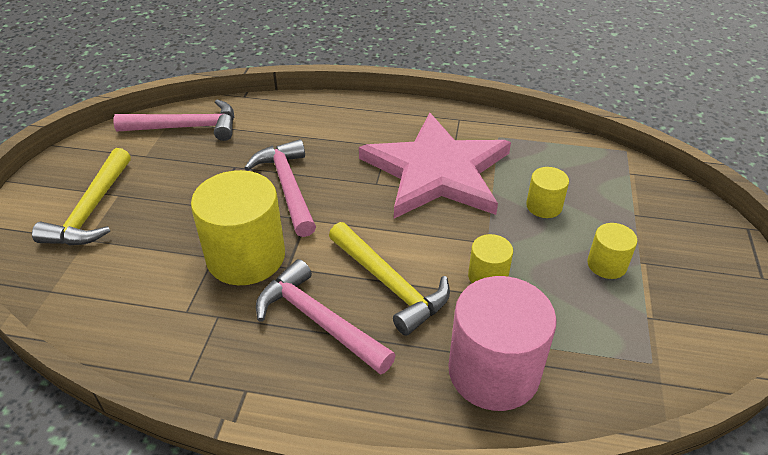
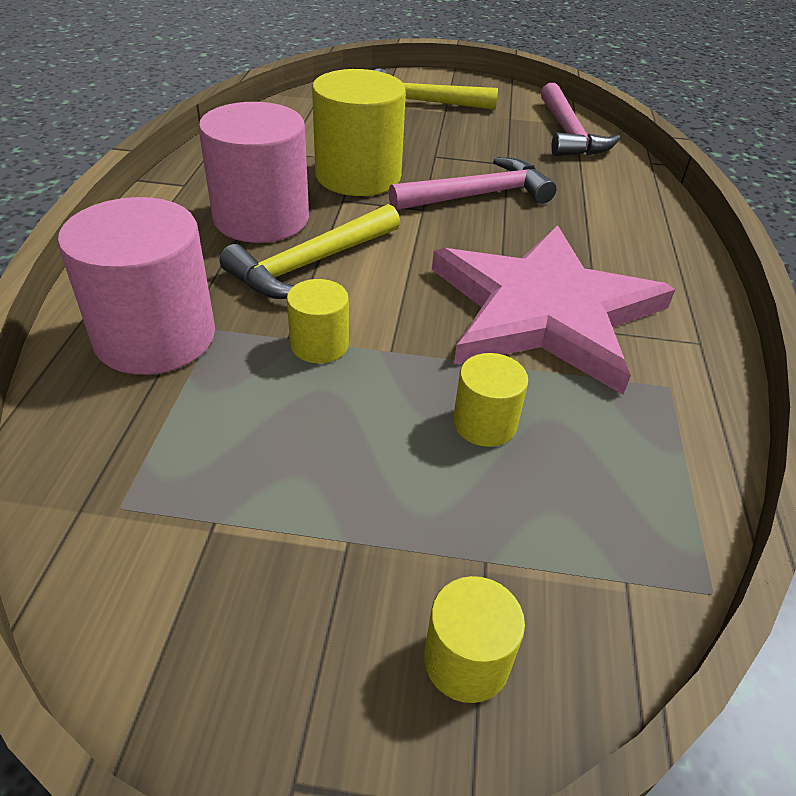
camera: 85 degrees right, 0 degrees up
pink hammer [256,259,396,375] -> pink cylinder [198,102,309,243]
yellow cylinder [587,223,637,279] -> yellow cylinder moved to [424,576,525,703]

